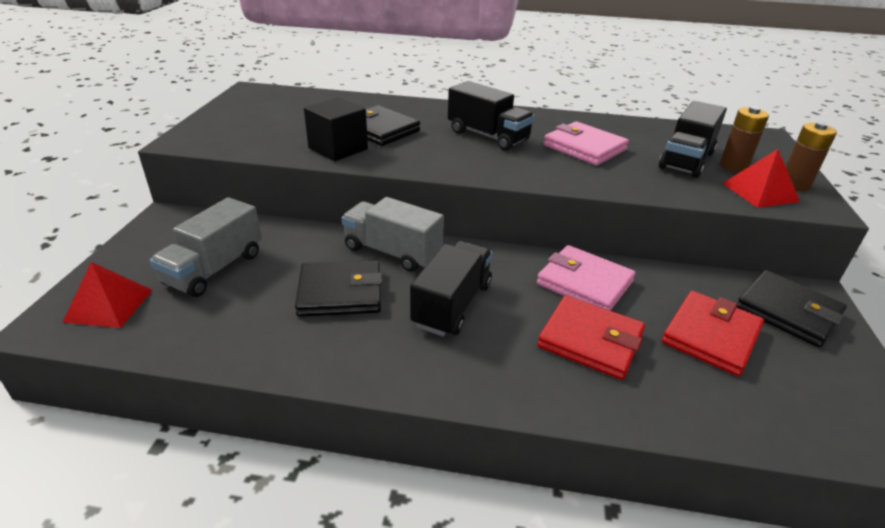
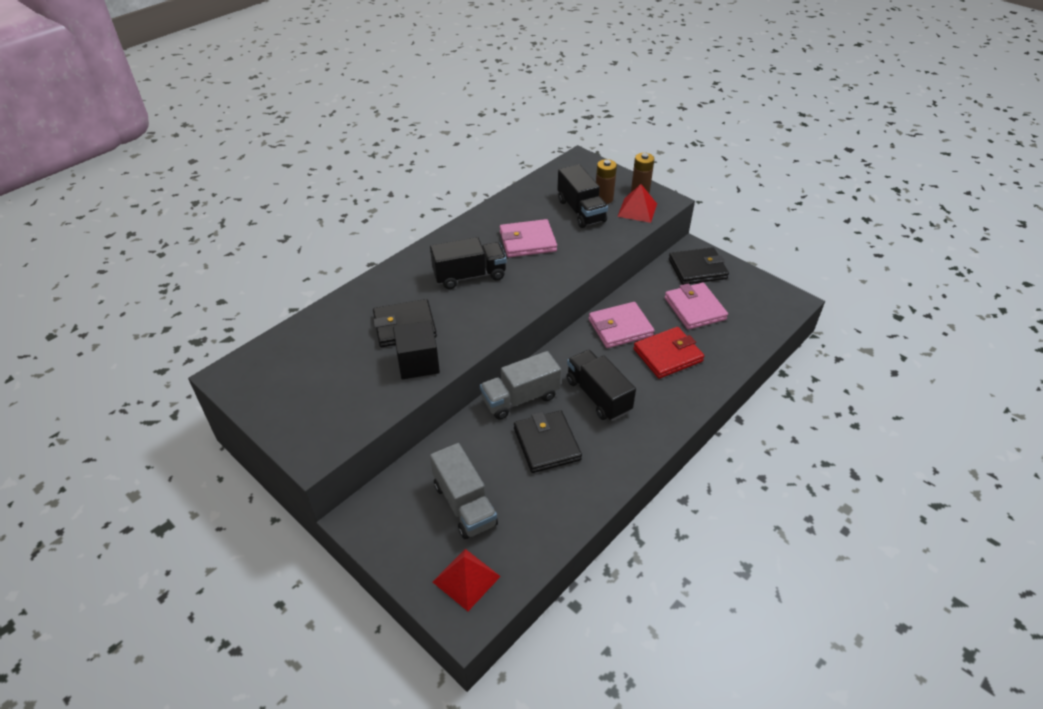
camera: 55 degrees left, 10 degrees up
black wallet [295,260,382,317] -> black wallet turned 45 degrees counterclockwise [514,411,582,473]
red wallet [662,291,764,376] -> pink wallet [665,283,728,330]

